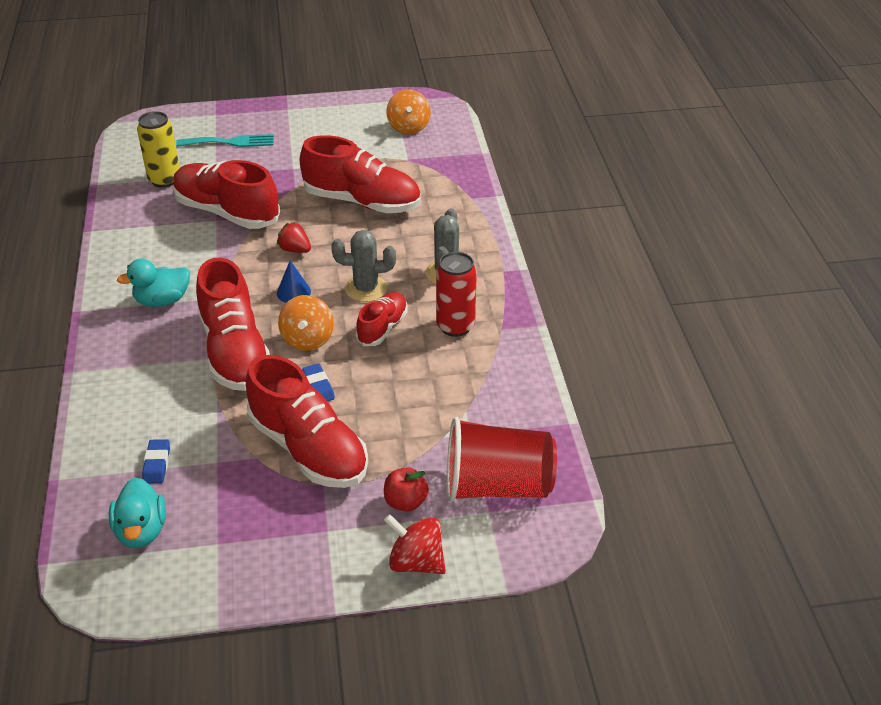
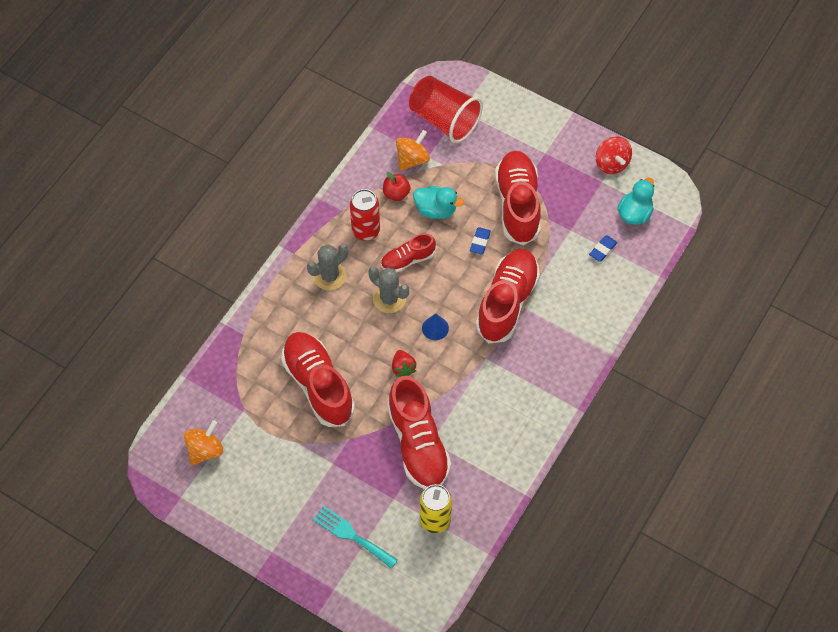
camera: 140 degrees left, 20 degrees up
turquoise duck [117,259,190,307] -> turquoise duck moved to [413,186,464,219]
orange spinning top [278,295,334,351] -> orange spinning top moved to [396,130,430,171]
red apple [384,467,429,512] -> red apple moved to [383,172,411,201]
red spinning top [384,514,446,574] -> red spinning top moved to [596,137,632,174]

